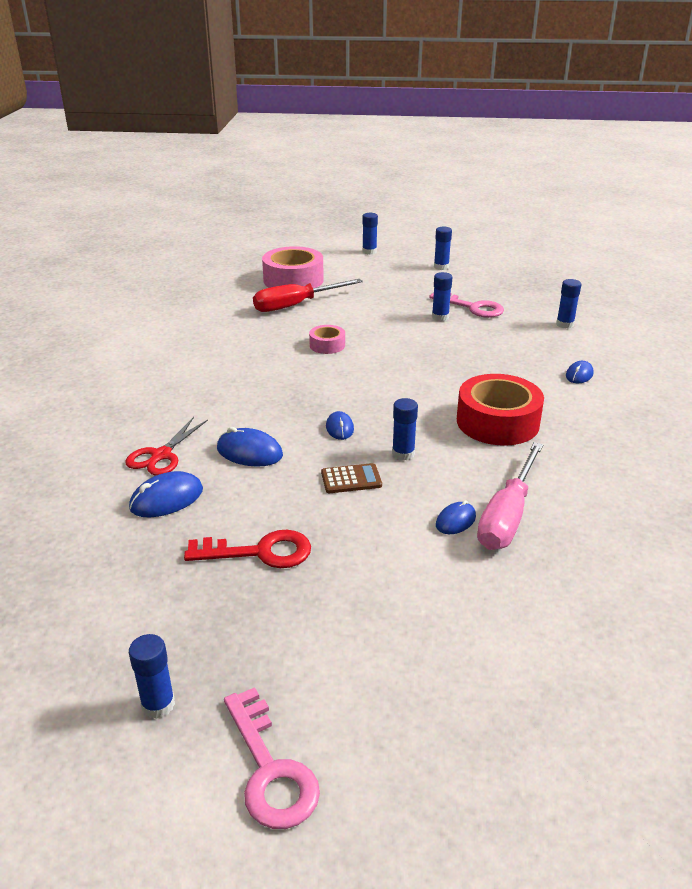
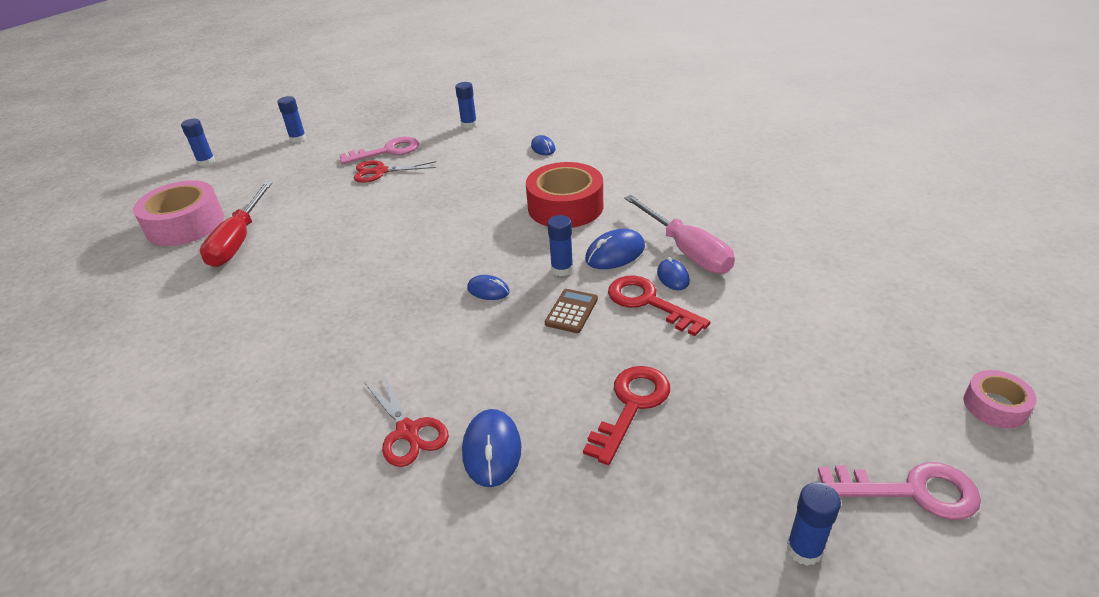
camera: 55 degrees left, 5 degrees up
blue mouse [217,427,283,467] -> blue mouse moved to [585,229,645,269]
pink tape [309,325,345,354] -> pink tape moved to [963,370,1037,428]
blue glue stick [432,272,452,321] -> red scissors [353,160,436,183]
none -> red key [608,275,711,336]

